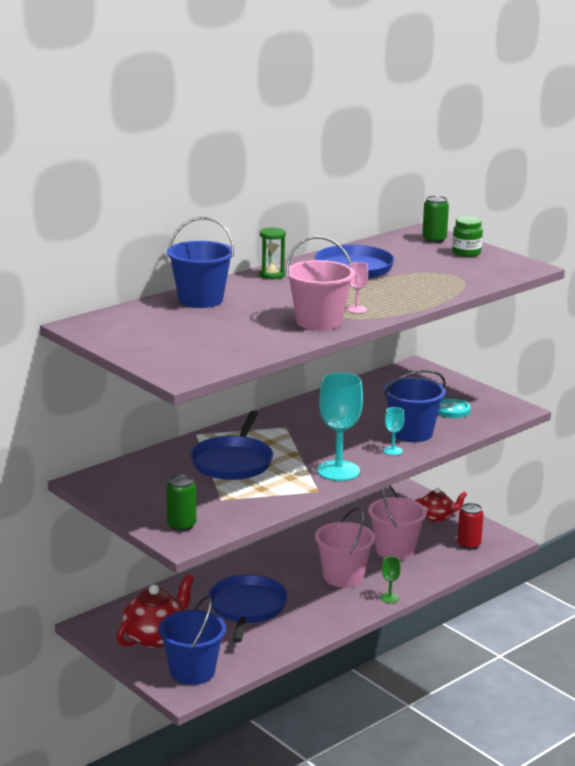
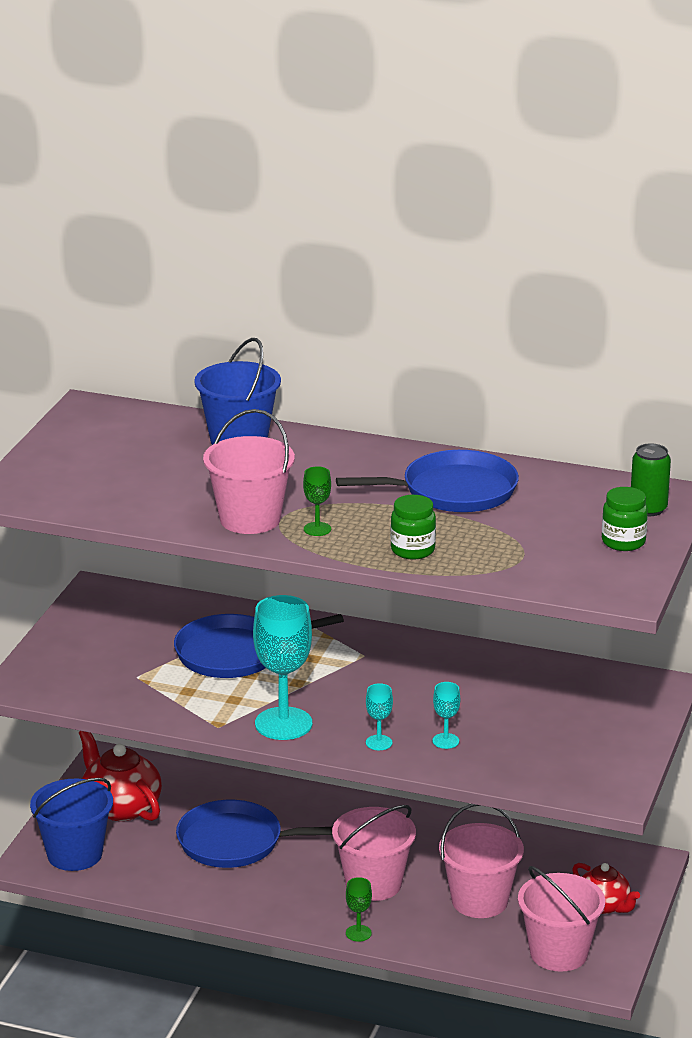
camera: 60 degrees right, 5 degrees up
red teapot [116,574,194,648] -> red teapot turned 135 degrees counterclockwise [79,731,162,821]
green can [166,474,196,531] -> none
blue pan [208,575,288,643] -> blue pan turned 150 degrees counterclockwise [176,800,332,868]
green hourglass [259,227,286,279] -> none
pink goblet [347,262,368,313] -> green goblet [303,466,331,536]
blue bucket [383,370,446,442] -> turquoise goblet [432,682,460,749]
turquoise button [438,398,471,418] -> none
red can [457,503,484,550] -> pink bucket [518,866,605,972]
none -> green jar [390,495,436,560]

